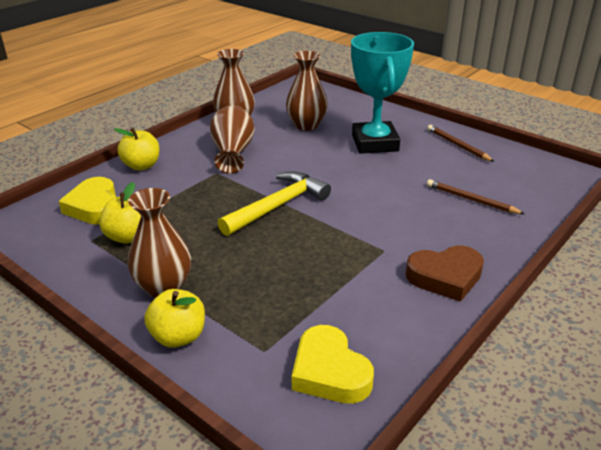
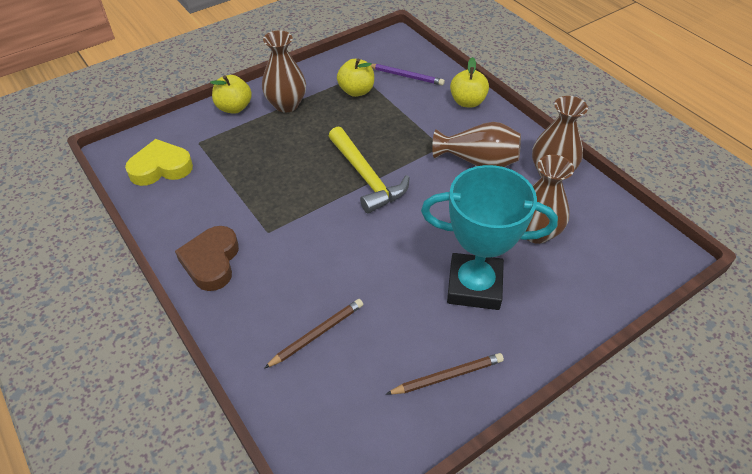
camera: 105 degrees right, 15 degrees up
yellow heart [59,177,116,225] -> purple pencil [370,64,445,85]

